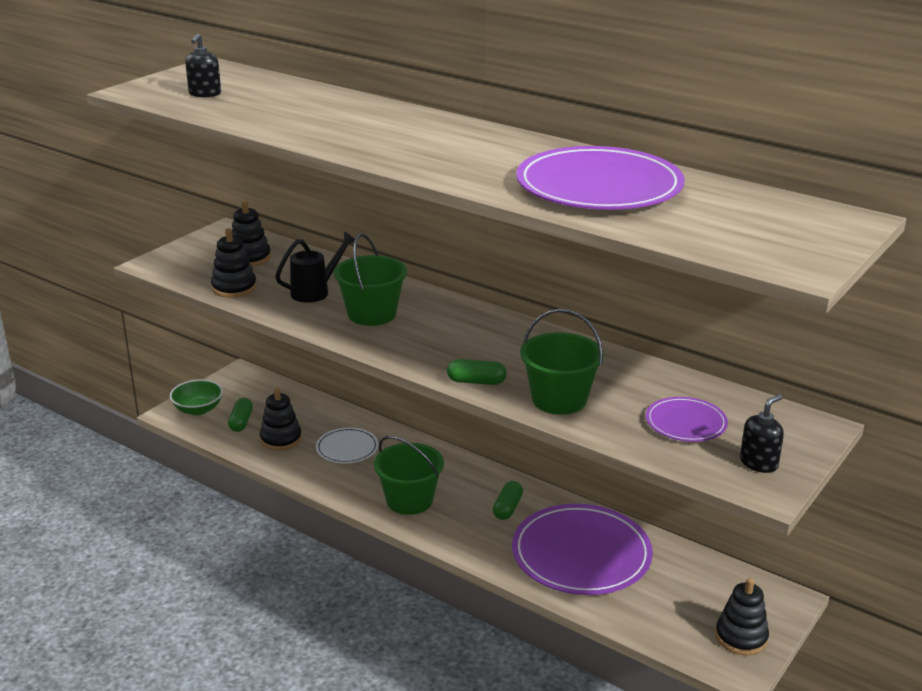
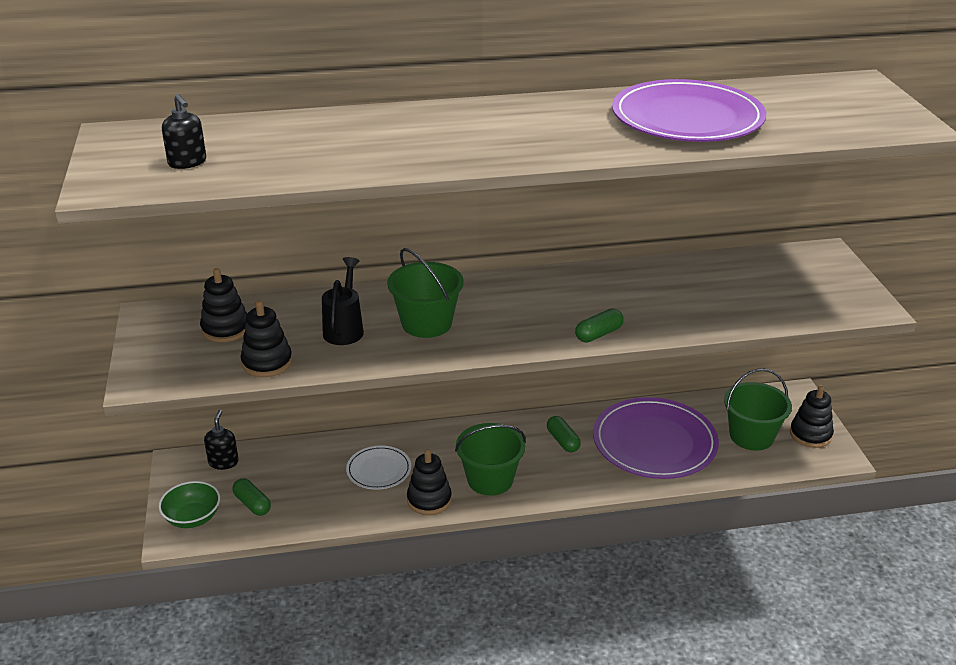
camera: 45 degrees left, 5 degrees up
black stacking toy [260,388,302,451] -> black stacking toy moved to [407,449,452,515]
green bucket [520,309,604,415] -> green bucket moved to [724,369,792,450]
purple plate [646,397,728,442] -> none
black soap dispenser [740,394,784,473] -> black soap dispenser moved to [204,410,239,470]

